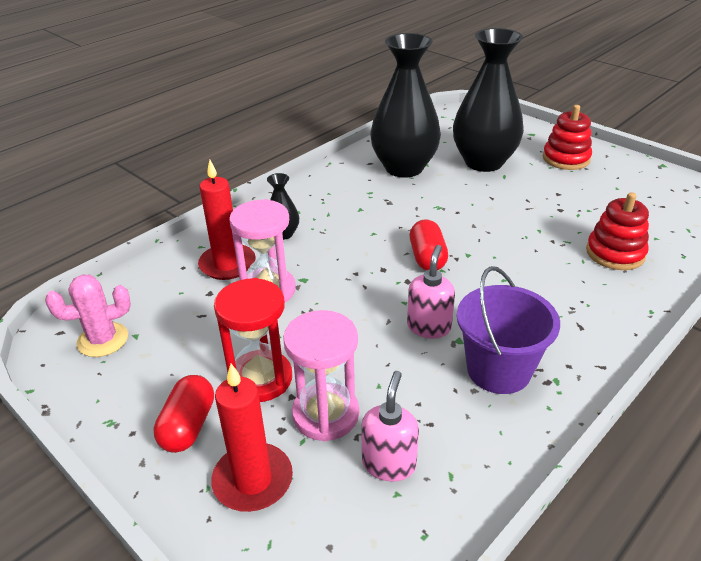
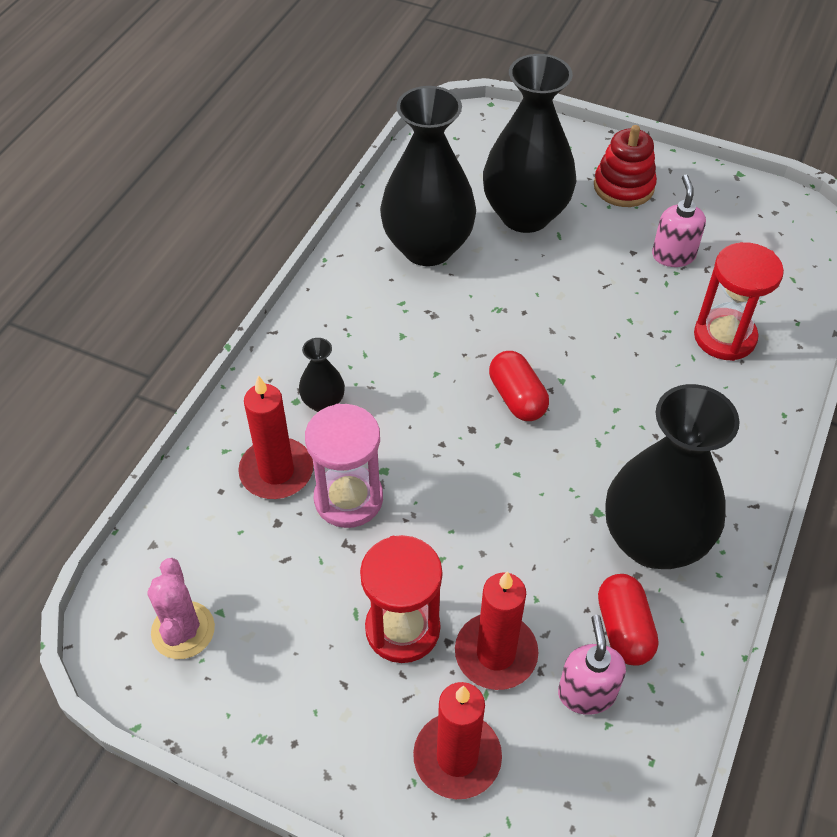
camera: 20 degrees left, 15 degrees up
pink cactus [45,275,131,357] -> pink cactus turned 60 degrees counterclockwise [147,558,215,659]
red capsule [153,375,214,453] -> red capsule moved to [598,574,658,666]
pink hourglass [283,310,359,442] -> red candle [455,571,539,690]
pink soap dispenser [407,245,455,338] -> pink soap dispenser moved to [652,175,706,267]
purple bucket [457,266,560,394] -> black vase [605,384,740,569]
red stacking toy [586,192,649,270] -> red hourglass [694,242,784,361]

